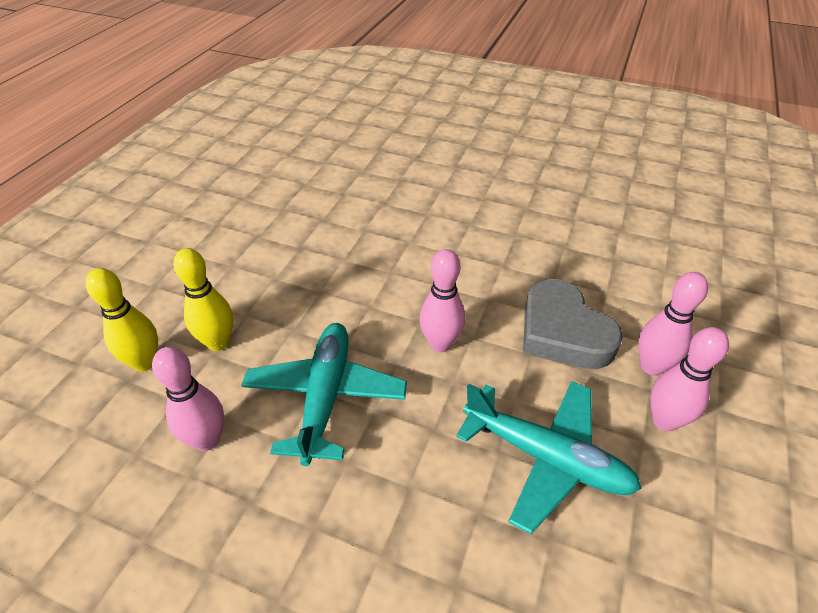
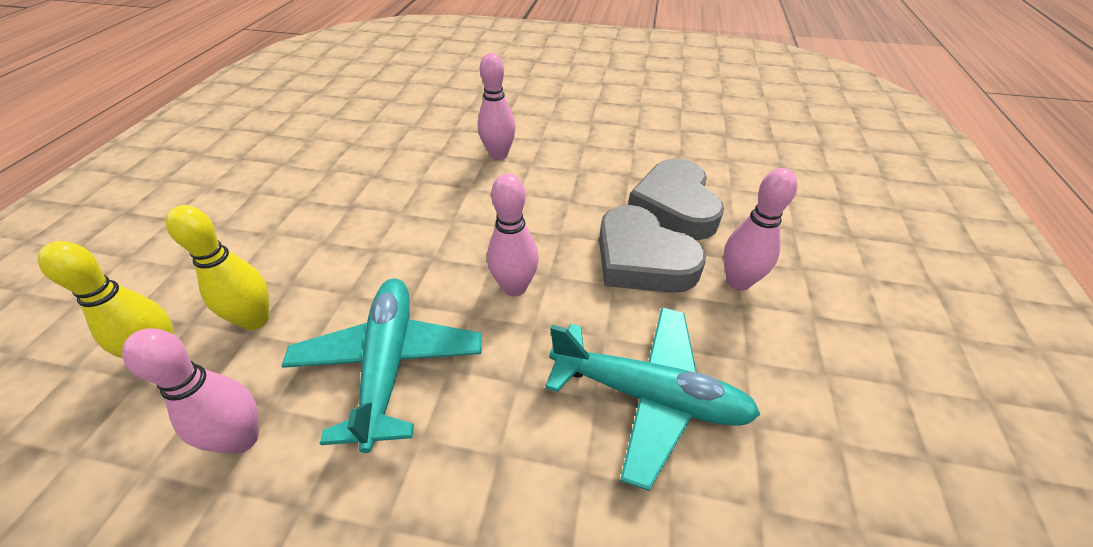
camera: 10 degrees left, 0 degrees up
pink bowling pin [650,327,729,431] -> pink bowling pin moved to [478,53,516,160]
none -> grey heart [628,159,724,240]

